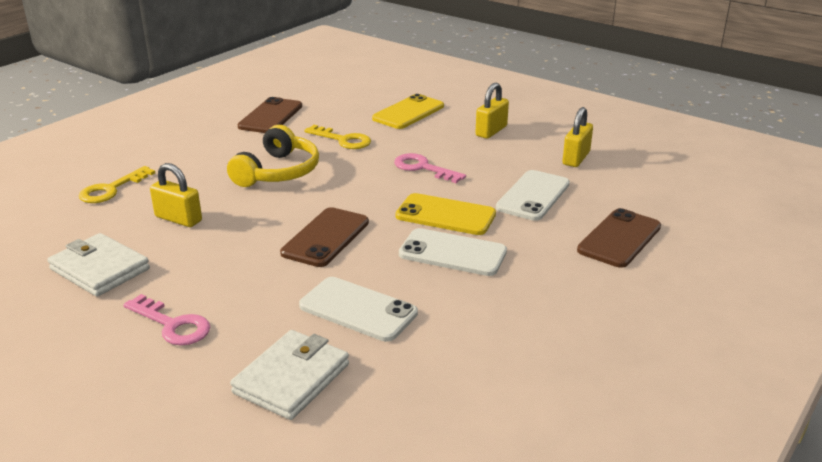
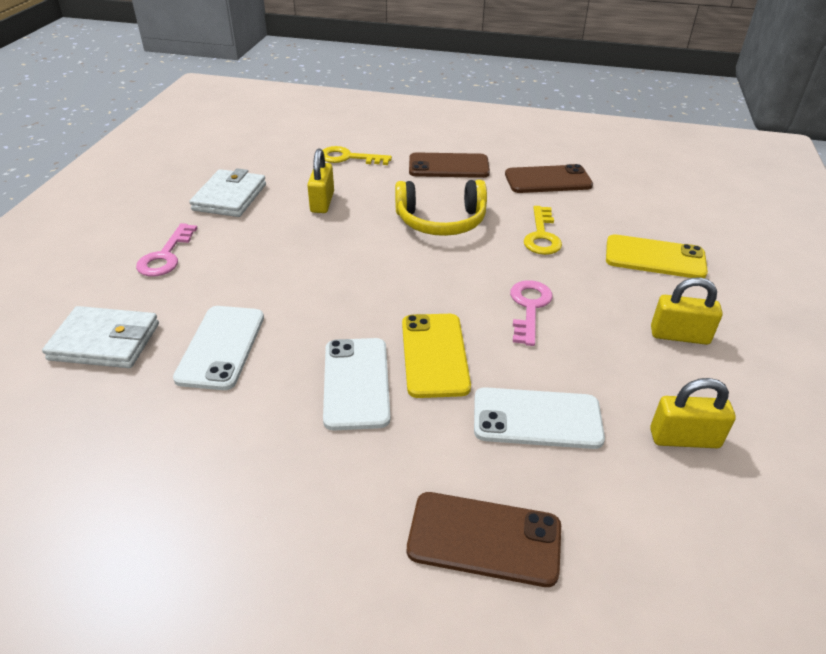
camera: 65 degrees right, 10 degrees up
brown phone [280,207,369,267] -> brown phone moved to [409,152,490,178]

